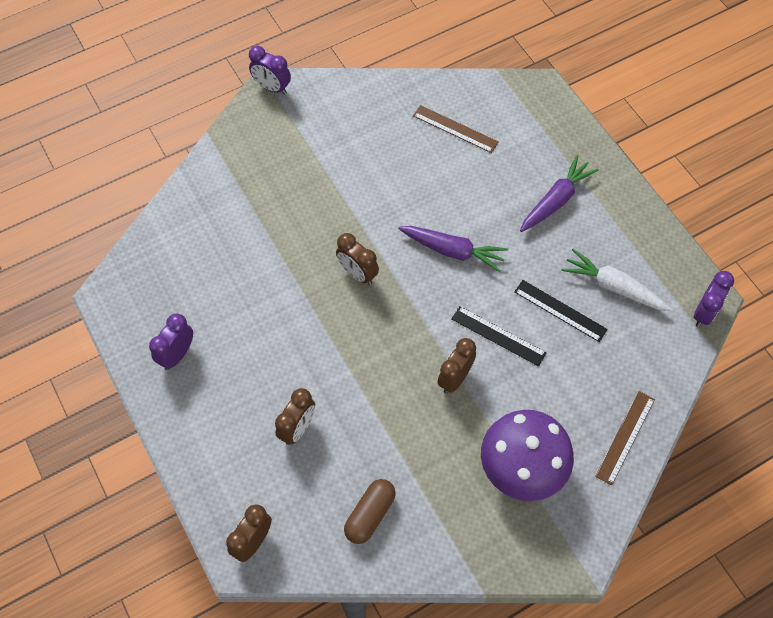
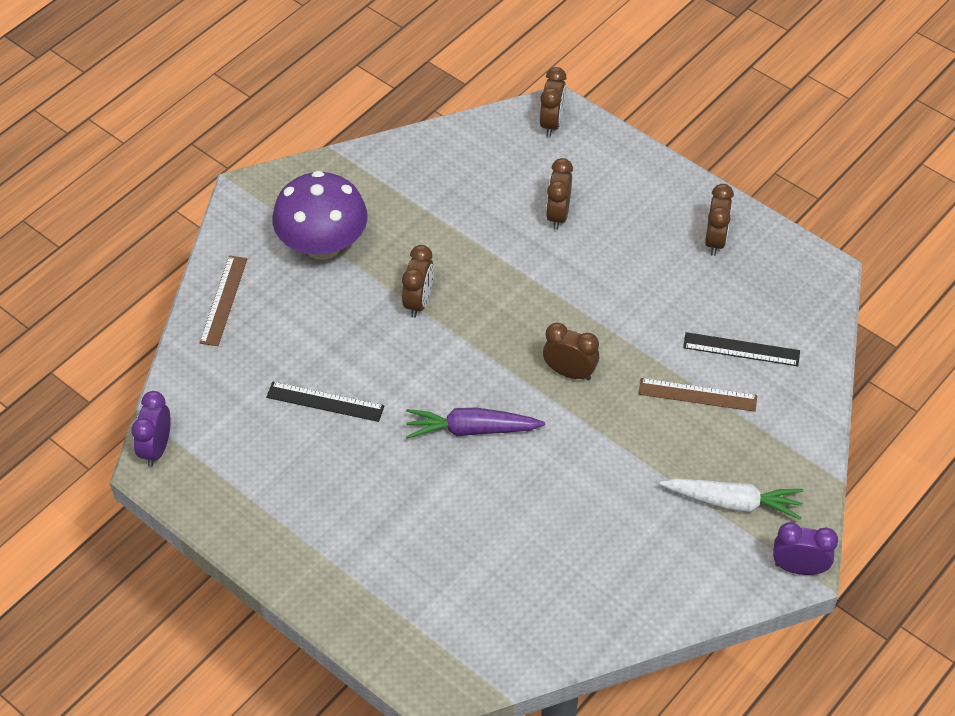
camera: 160 degrees right, 10 degrees down
purple clock [149,313,193,370] -> brown clock [705,184,734,256]
brown capsule [344,479,396,544] -> none
brown ruler [413,105,498,153] -> brown ruler moved to [638,378,757,412]
black ruler [451,306,546,366] -> black ruler moved to [683,332,800,366]
purple carrot [520,155,599,232] -> none
white carrot [561,249,671,311] -> white carrot moved to [660,478,803,520]

